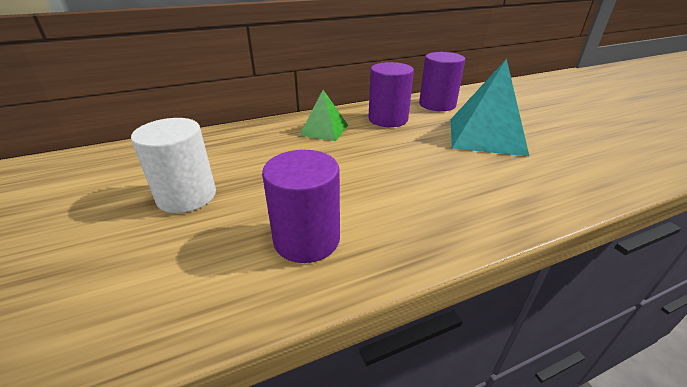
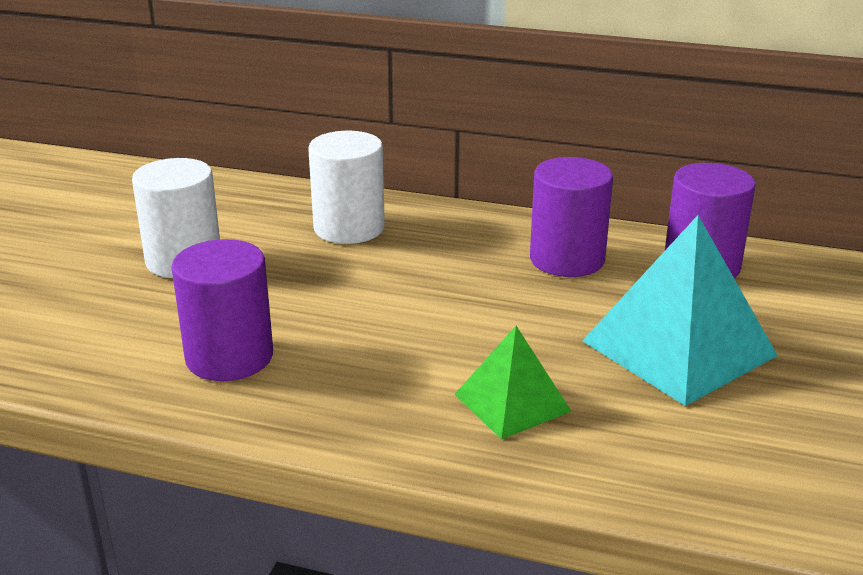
camera: 40 degrees right, 5 degrees down
green pyramid [299,90,348,141] -> green pyramid moved to [454,326,572,439]
none -> white cylinder [308,131,385,244]

